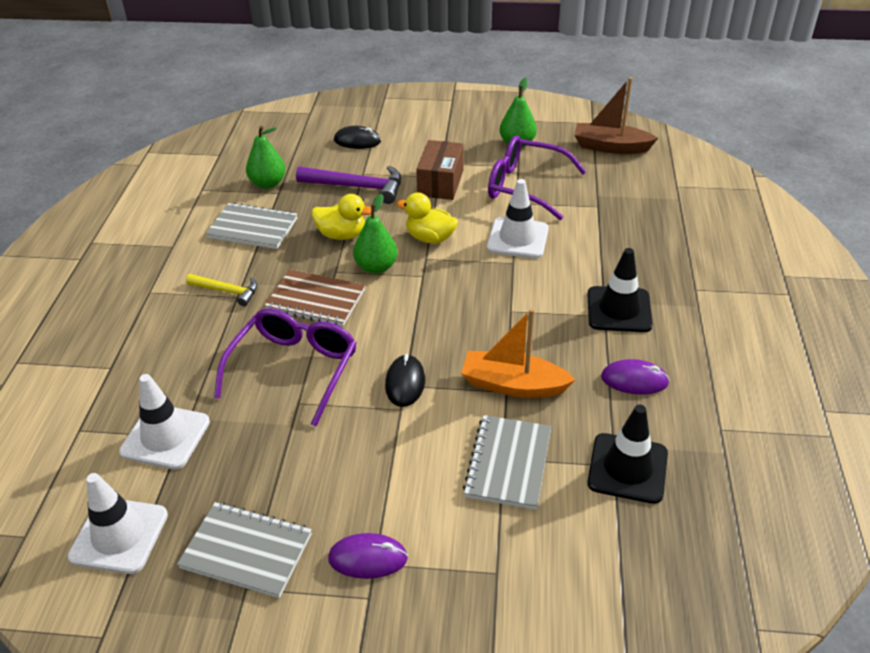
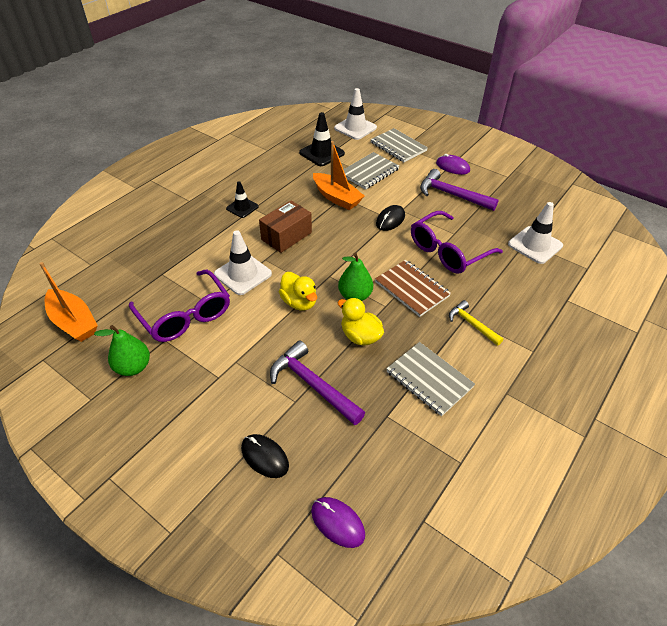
camera: 150 degrees left, 5 degrees up
white traffic cone [68,473,168,574] -> white traffic cone moved to [334,88,377,140]
grey notebook [177,502,312,598] -> grey notebook moved to [370,128,428,162]
green pear [246,126,286,189] -> none
brown box [416,140,464,200] -> brown box moved to [259,200,312,253]
brown boat [574,77,658,154] -> orange boat [40,262,98,342]
black traffic cone [588,248,653,332] -> black traffic cone [226,181,259,218], size x0.63
purple mouse [601,359,670,395] -> purple mouse moved to [311,497,365,548]
none -> purple hammer [420,169,499,211]

